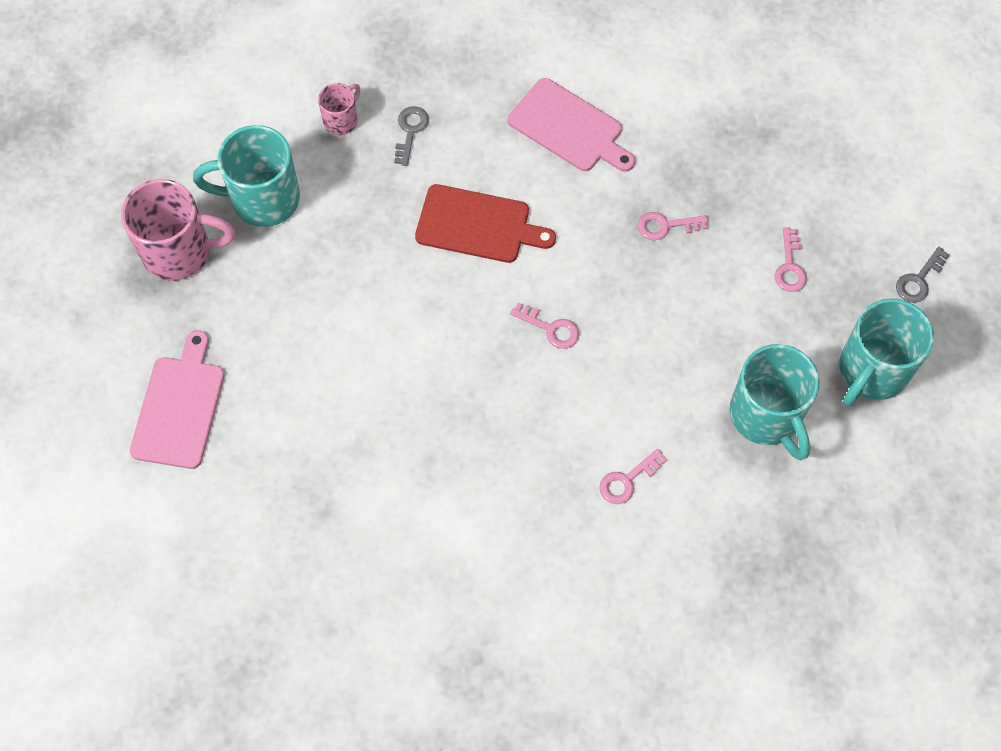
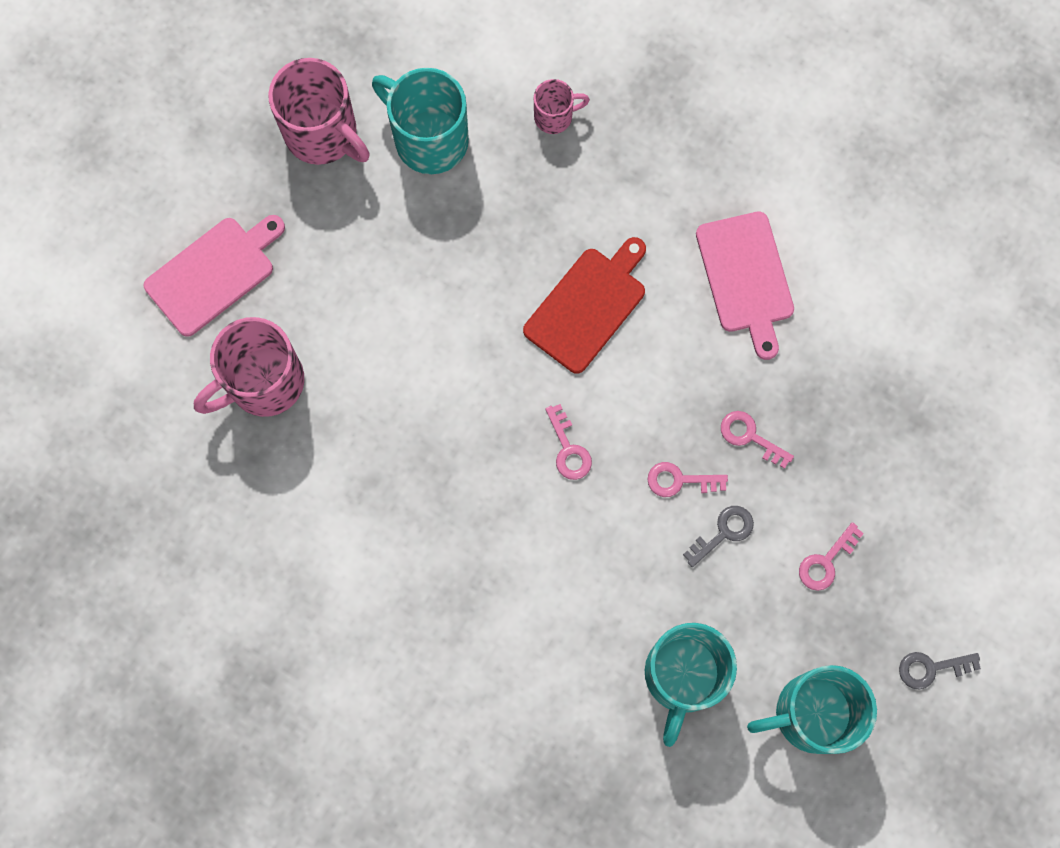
camera: 40 degrees right, 10 degrees up
grey key [394,106,429,166] -> grey key moved to [683,506,754,567]
red cutting board [415,184,556,263] -> red cutting board turned 105 degrees counterclockwise [523,237,646,374]
pink key [600,449,666,504] -> pink key moved to [647,462,728,497]
none -> pink mug [194,317,304,417]

